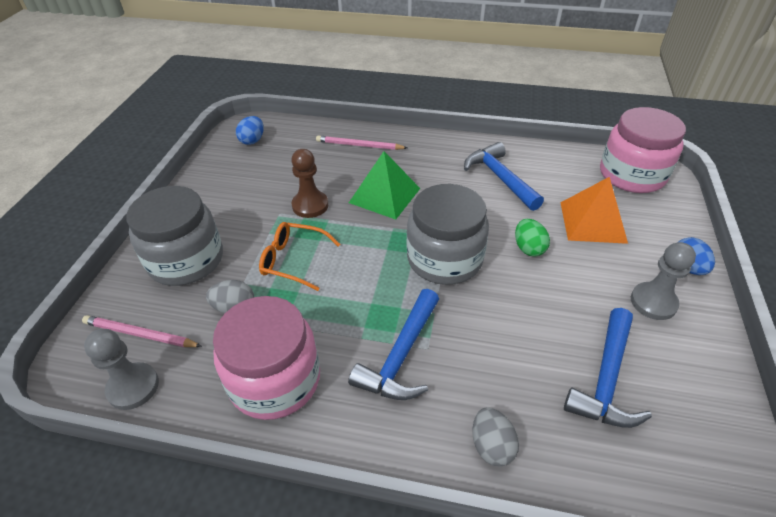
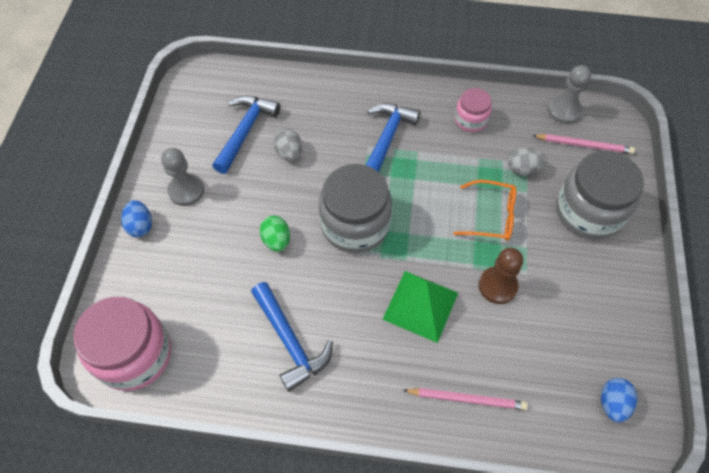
camera: 175 degrees right, 15 degrees up
pink jar [213,296,320,420] -> pink jar [455,88,492,132], size x0.53
grey egg [473,407,519,467] -> grey egg moved to [274,129,302,161]
orange pyramid [560,177,628,244] -> none

